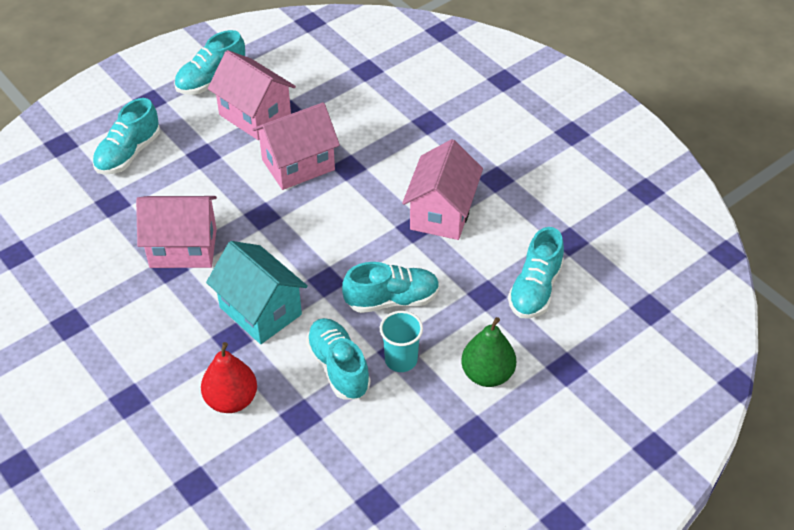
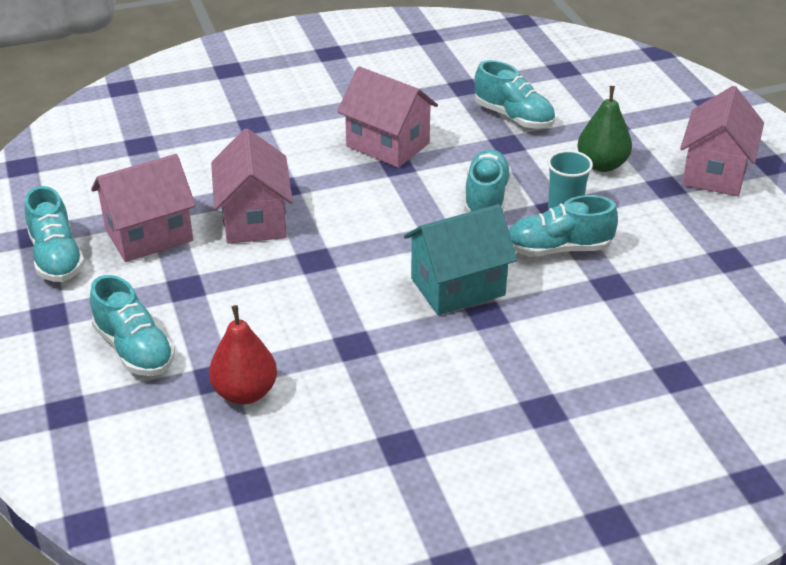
camera: 70 degrees left, 10 degrees down
pink house [136,196,217,268] -> pink house moved to [680,86,764,196]
red pear [201,342,257,413] -> red pear moved to [209,305,277,404]

